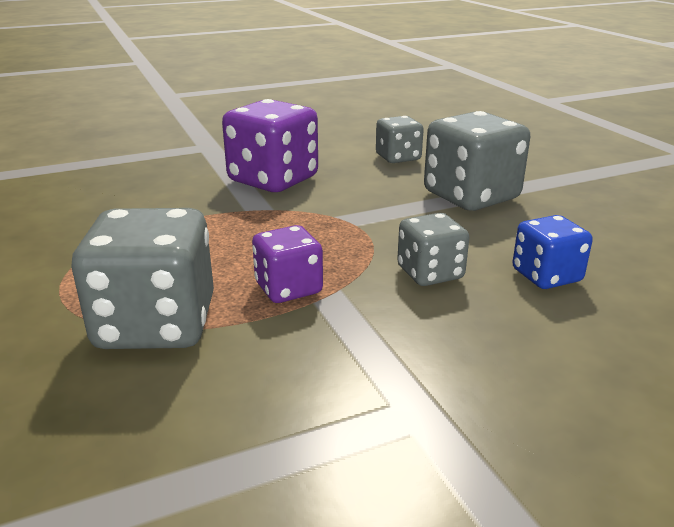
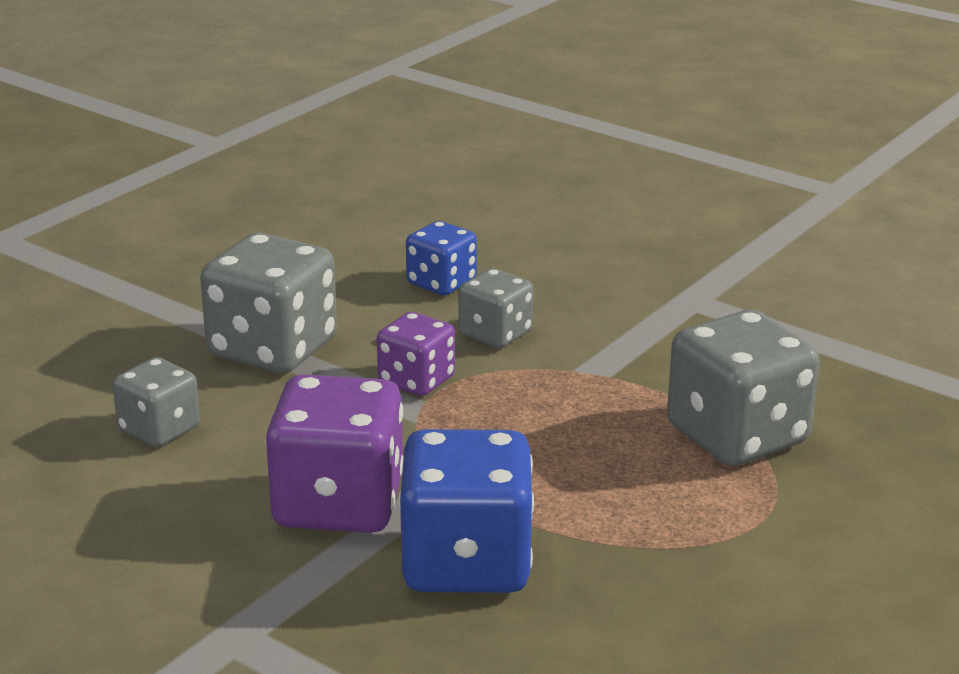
camera: 120 degrees left, 0 degrees up
purple dice [252,225,323,303] -> purple dice moved to [377,312,455,396]
none -> blue dice [398,429,534,593]

